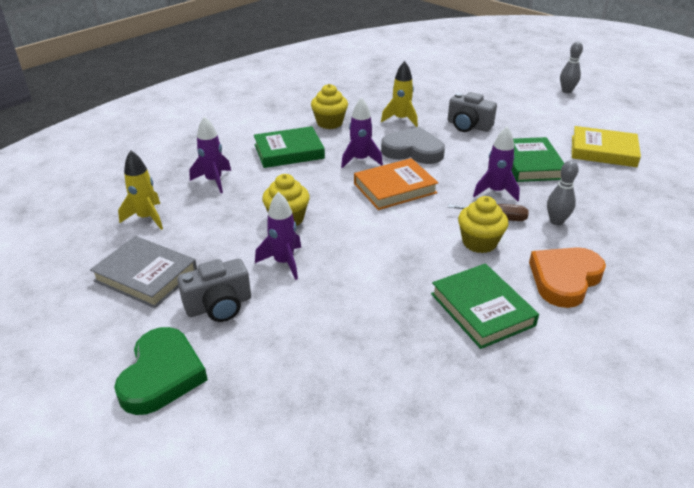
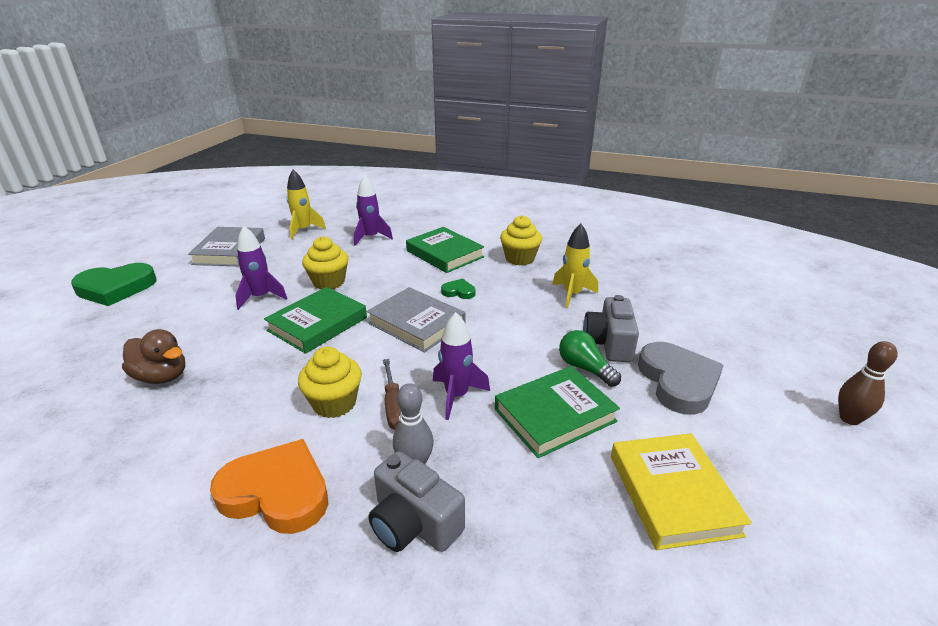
camera: 65 degrees right, 5 degrees down
grey camera [177,259,251,322] -> grey camera moved to [368,451,465,552]
purple rocket [341,97,383,168] -> green heart [441,279,475,299]
orange book [354,158,438,210] -> grey book [367,287,465,353]
grey heart [381,127,445,164] -> grey heart moved to [638,342,724,415]
green book [431,263,539,349] -> green book moved to [264,287,367,354]
grey bowling pin [560,42,583,93] -> brown bowling pin [838,341,897,425]
none -> brown duck [122,329,185,384]
none -> green light bulb [559,330,621,387]

